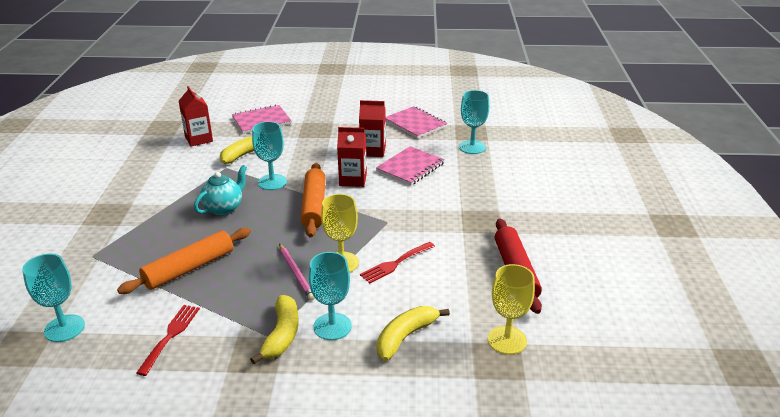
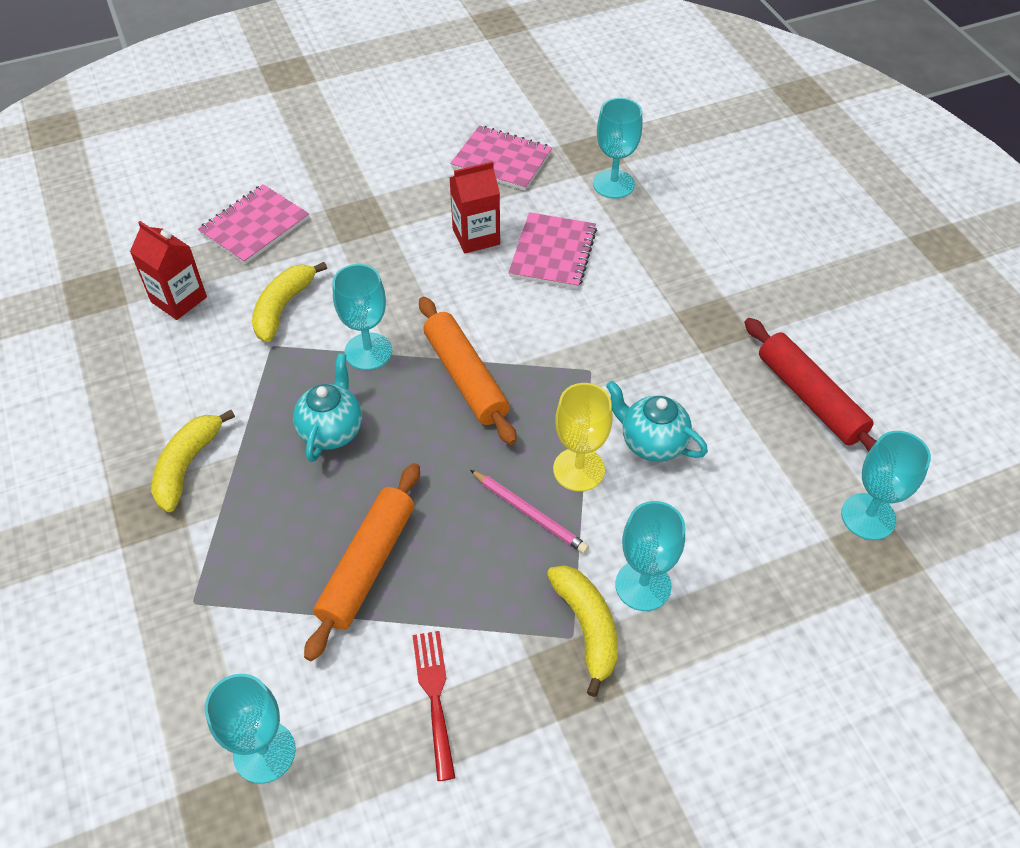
camera: 25 degrees left, 20 degrees up
red carton [337,127,367,187] -> none
red fork [360,242,435,283] -> turquoise teapot [606,381,708,462]
yellow banana [377,306,450,361] -> yellow banana moved to [151,410,235,512]
yellow goblet [488,264,535,355] -> turquoise goblet [841,431,931,540]

